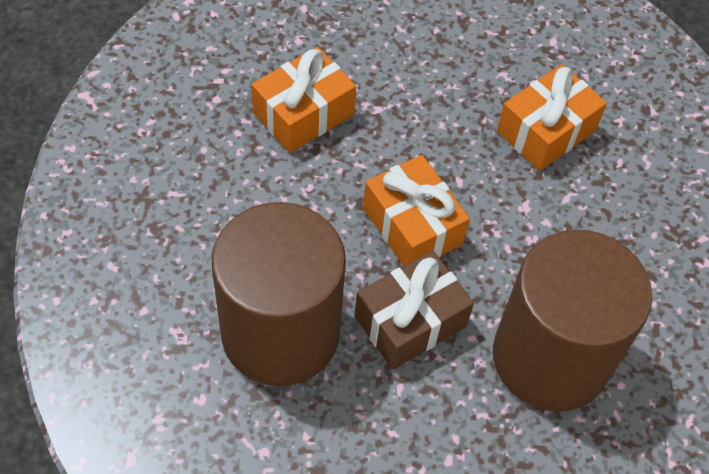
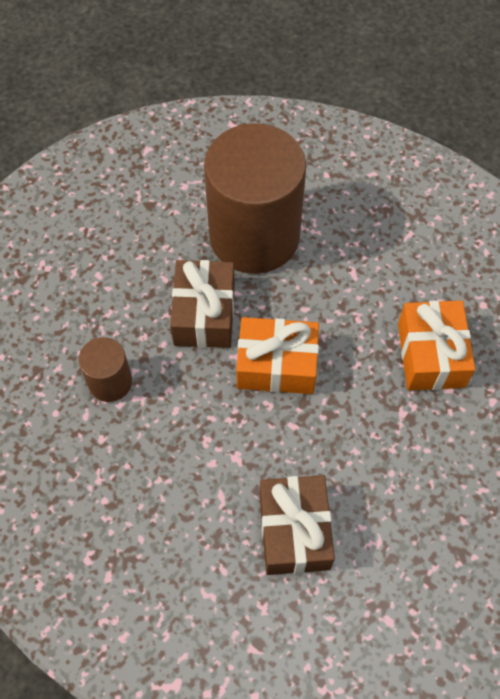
camera: 130 degrees right, 5 degrees up
brown cylinder [493,229,652,412] -> brown cylinder [79,337,132,402], size x0.45
orange gift [497,64,607,171] -> brown gift [260,475,335,575]

